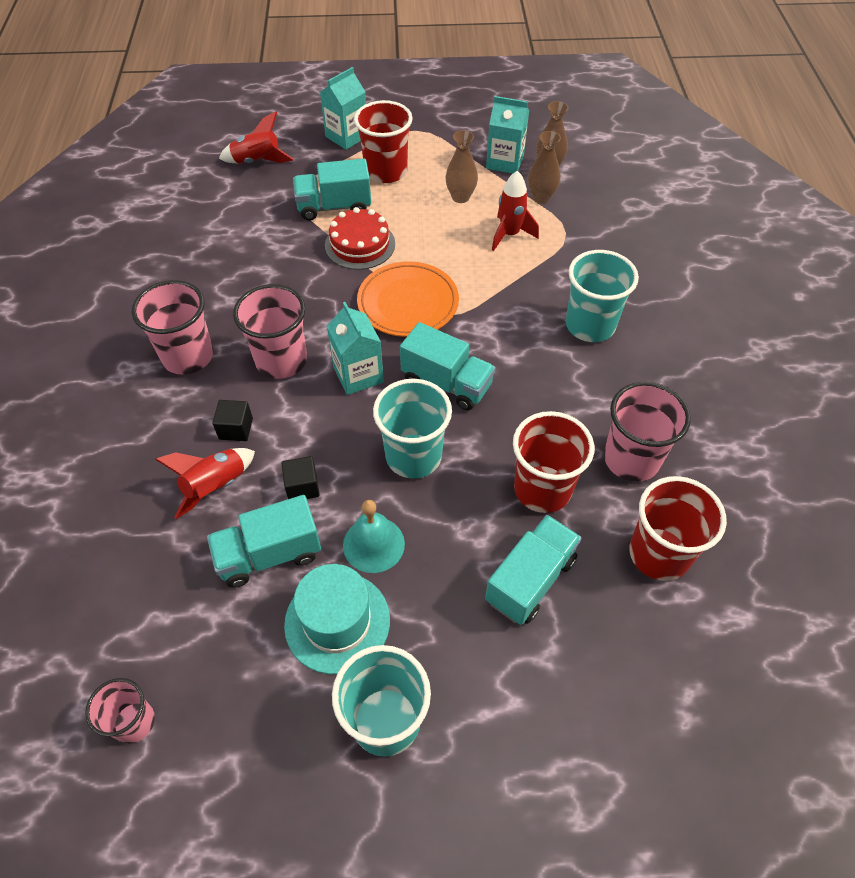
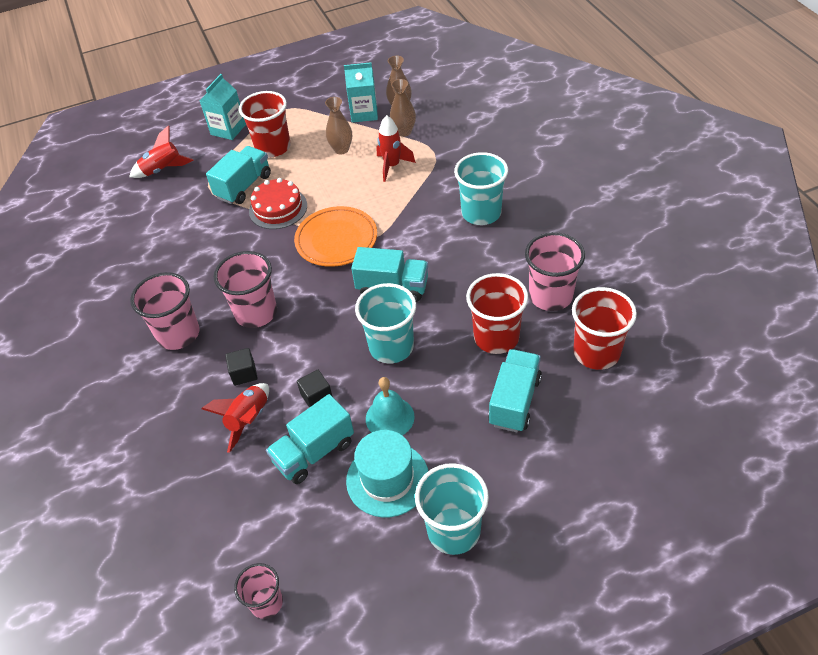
camera: 15 degrees left, 5 degrees down
turquoise truck [293,159,371,221] -> turquoise truck turned 150 degrees clockwise [206,146,271,204]
turquoise carton [327,302,384,395] -> none

